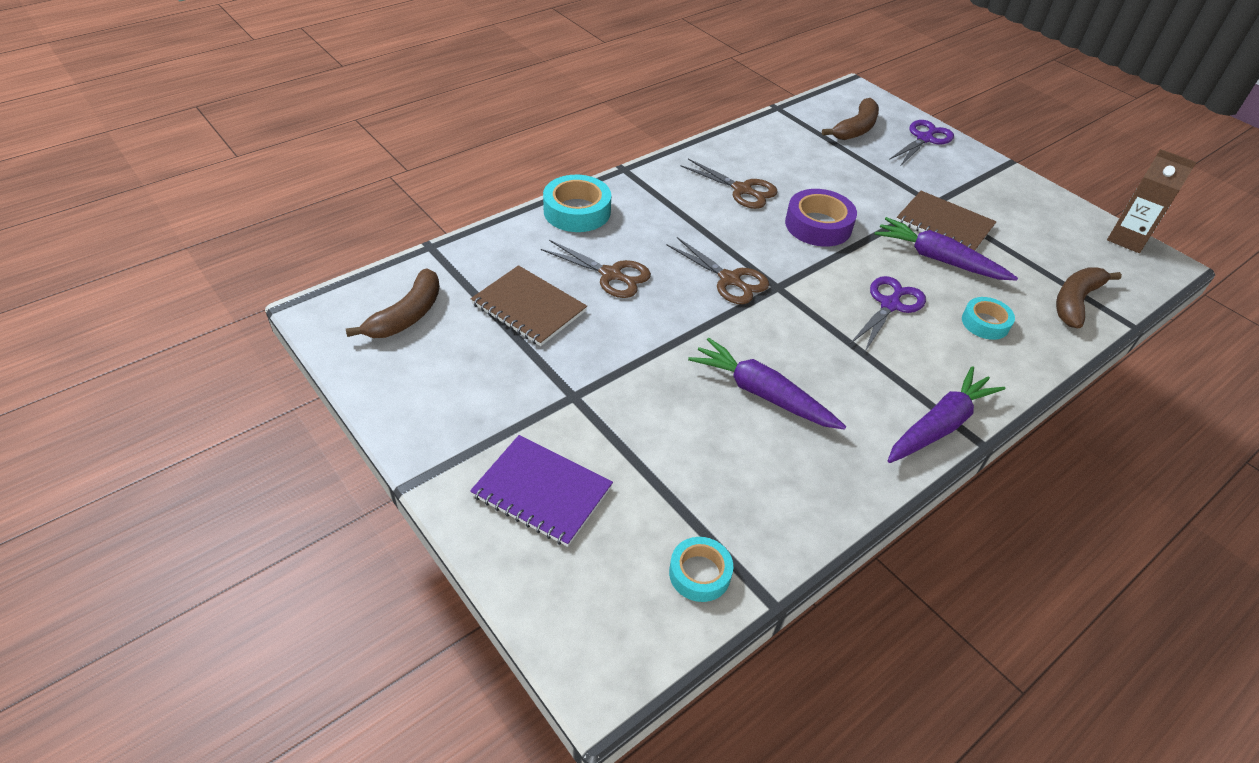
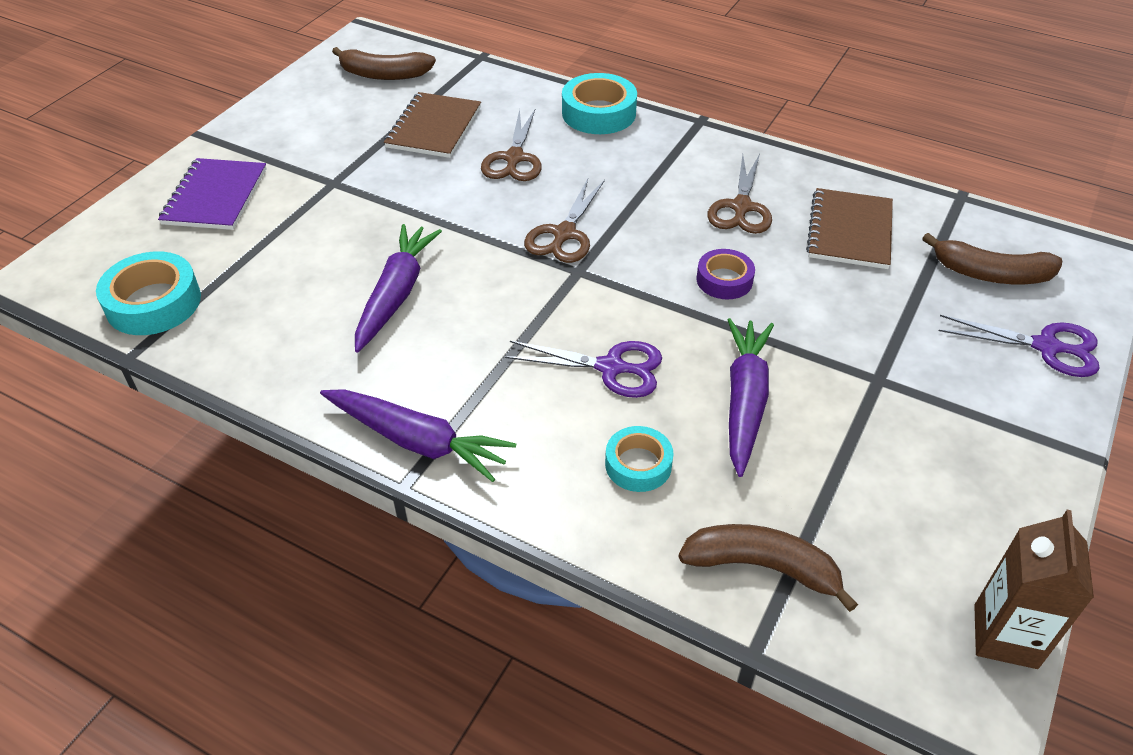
camera: 70 degrees right, 0 degrees up
turquoise tape [669,537,733,602] -> turquoise tape [96,251,201,335], size x1.60
purple tape [785,189,857,246] -> purple tape [697,249,755,299], size x0.63
brown notebook [896,191,997,251] -> brown notebook moved to [806,188,893,269]

